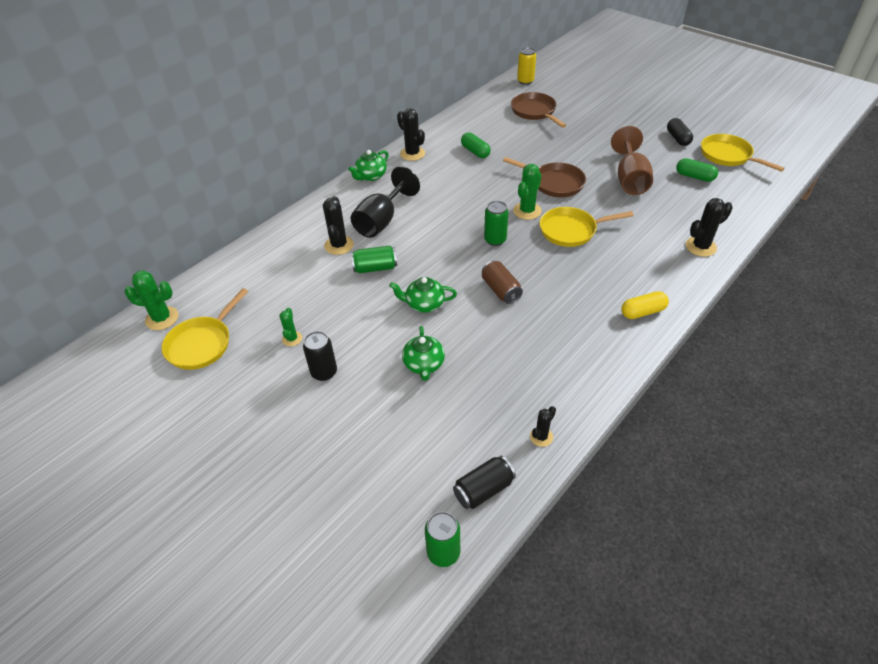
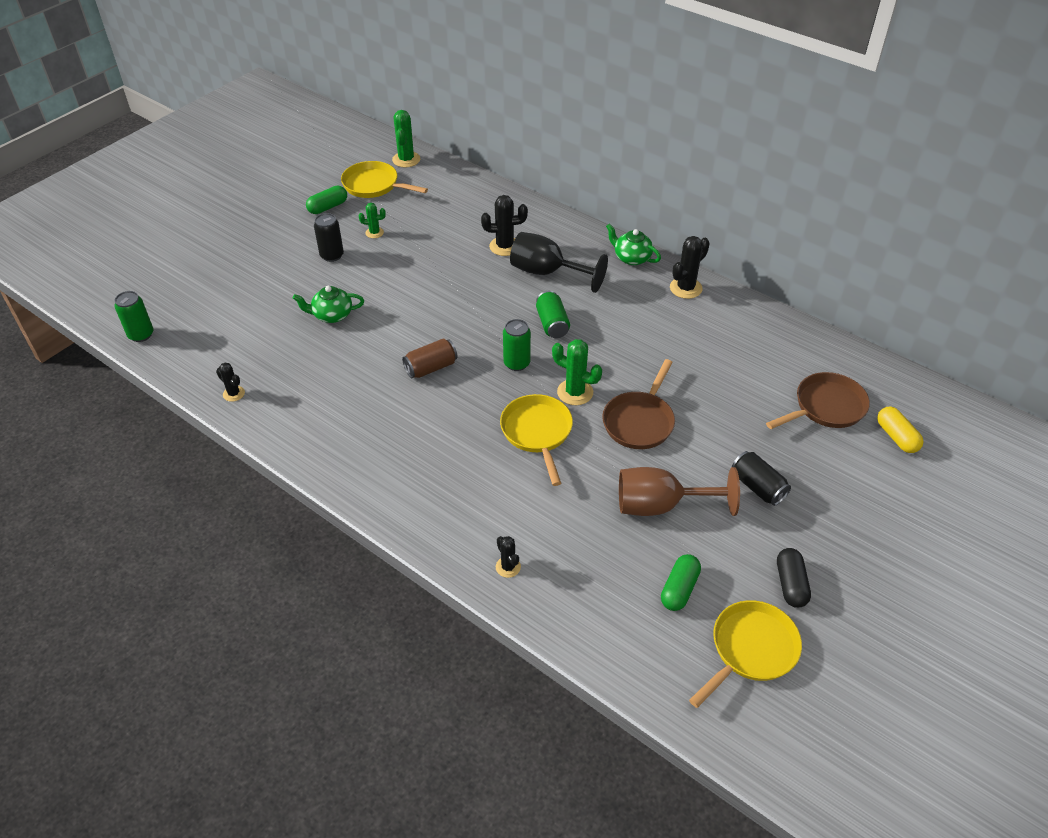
camera: 85 degrees right, 0 degrees up
green can [351,245,397,273] -> green can moved to [536,291,570,338]
green teapot [389,277,457,313] -> none
black can [453,456,516,509] -> black can moved to [732,451,791,506]
green capsule [461,133,491,158] -> green capsule moved to [306,186,347,214]
yellow can [517,47,536,85] -> none
yellow capsule [621,291,669,319] -> yellow capsule moved to [877,407,924,453]
black capsule [667,118,693,146] -> black capsule turned 75 degrees counterclockwise [777,548,811,608]
black cactus [686,198,732,257] -> black cactus [496,536,521,578], size x0.60

